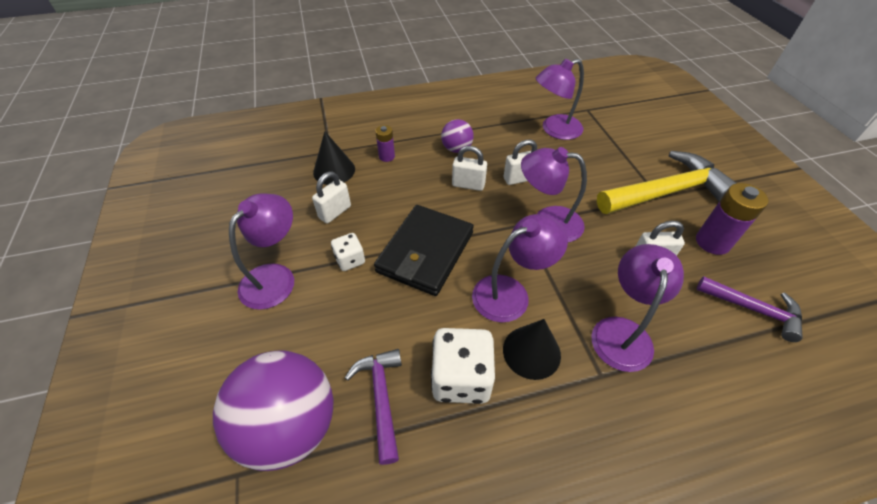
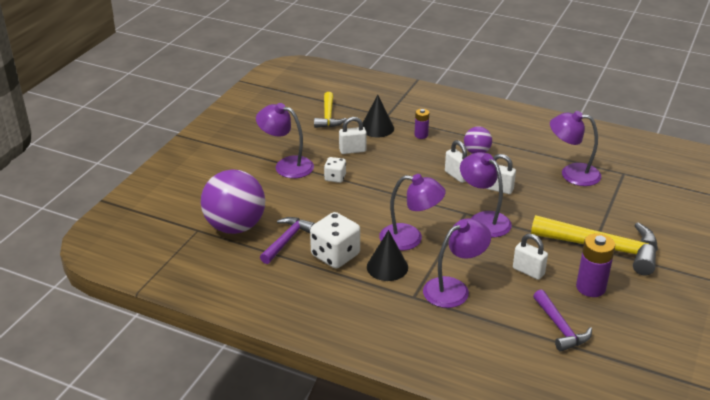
camera: 40 degrees right, 15 degrees down
purple lamp [229,193,294,310] -> purple lamp turned 135 degrees counterclockwise [256,103,314,178]
black wallet [374,205,474,296] -> none
none -> yellow hammer [314,92,346,128]

